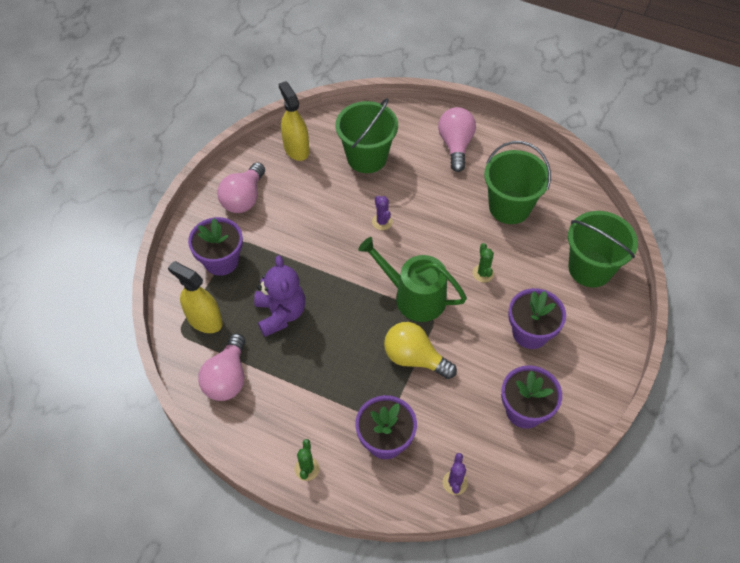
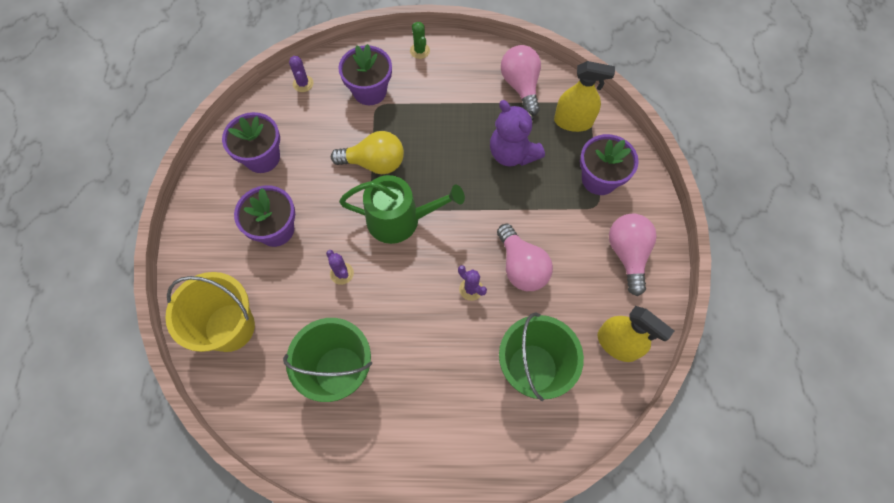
camera: 155 degrees right, 10 degrees up
pink light bulb [438,107,476,172] -> pink light bulb moved to [497,224,553,291]
green cactus [472,243,494,282] -> purple cactus [326,250,354,285]
green bucket [568,211,638,287] -> yellow bucket [165,272,255,352]

